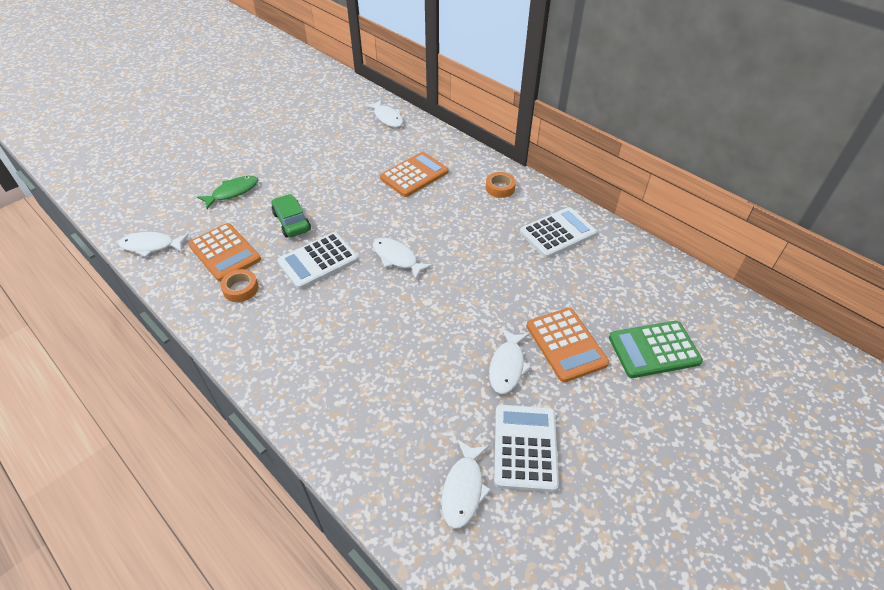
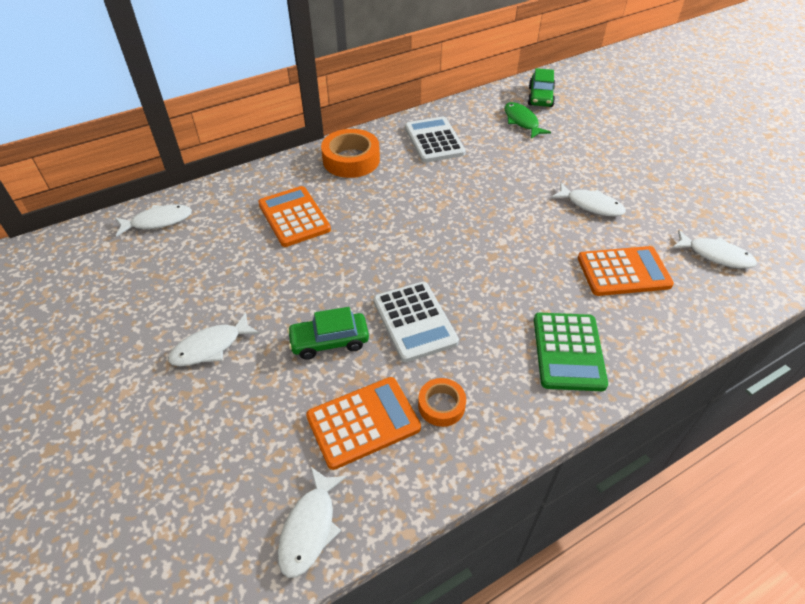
camera: 75 degrees left, 0 degrees up
green fish [197,176,258,209] -> green fish moved to [504,102,551,139]
white fish [373,238,433,280] -> white fish moved to [168,312,260,366]
orange tape [486,172,516,198] -> orange tape [321,129,380,178], size x1.76
white calculator [494,405,559,492] -> none
orange calculator [526,308,609,382] -> orange calculator moved to [578,246,674,296]
green calculator [609,321,703,378] -> green calculator moved to [534,313,608,391]
none -> green car [528,68,555,107]

